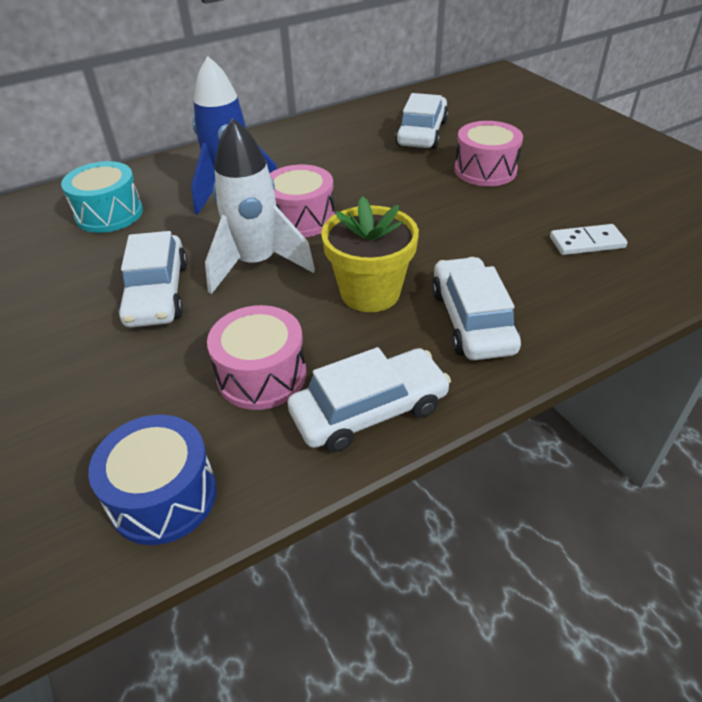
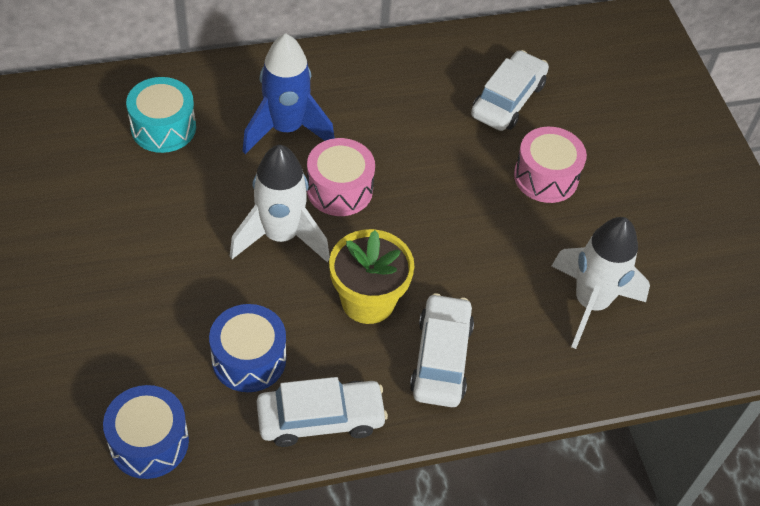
camera: 10 degrees right, 10 degrees up
white car [118,231,188,328] -> none
pink drum [207,305,306,410] -> blue drum [209,304,286,392]
white domino [550,224,628,255] -> white rocket [552,217,650,349]

